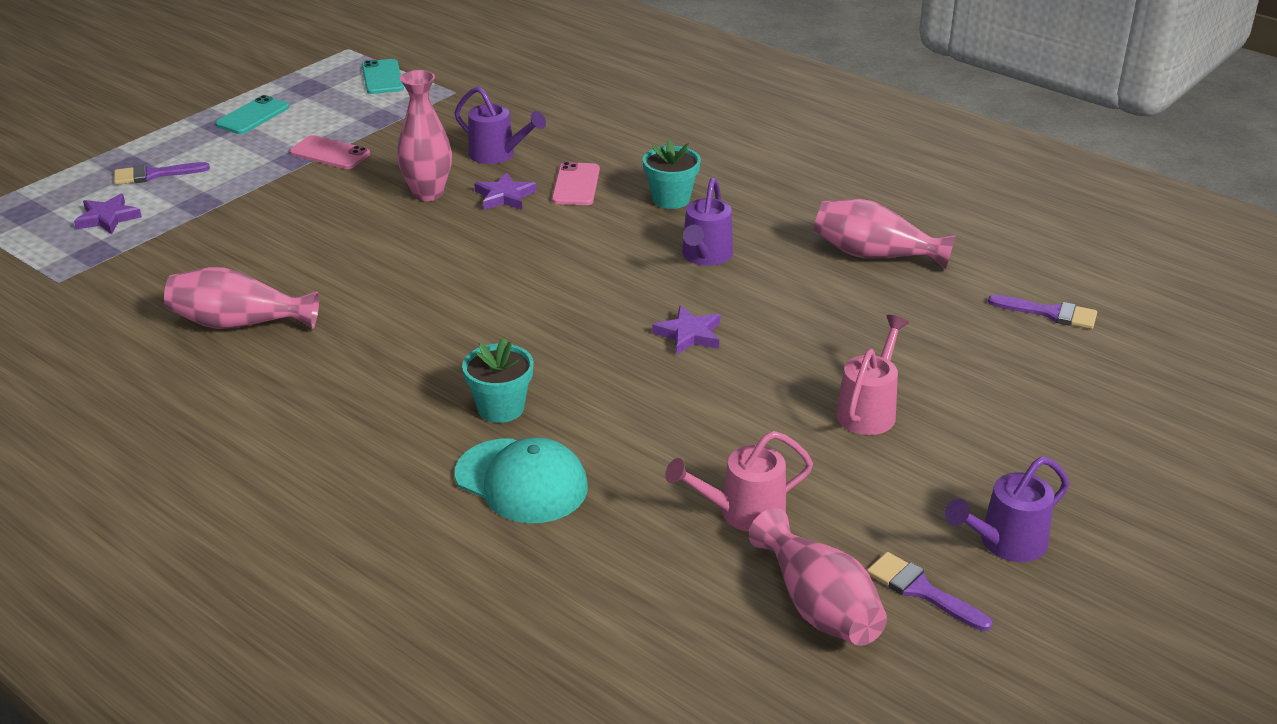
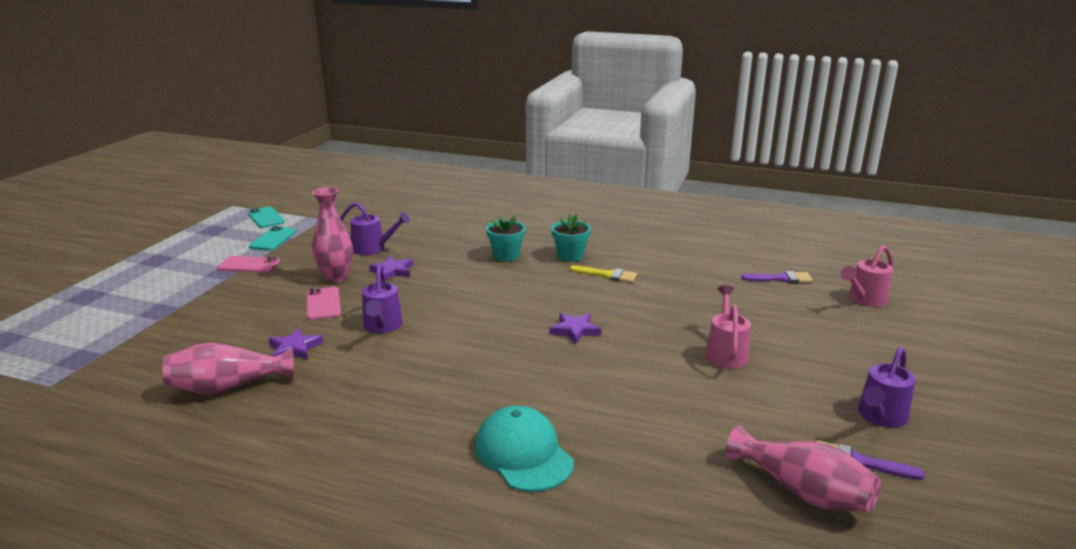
camera: 20 degrees left, 10 degrees down
purple star [74,194,142,234] -> purple star moved to [269,328,323,360]
purple brush [114,162,210,185] -> none
turquoise phone [215,95,289,134] -> turquoise phone moved to [249,226,297,251]
turquoise cap [455,437,588,523] -> turquoise cap turned 135 degrees counterclockwise [475,406,574,492]
turquoise flower pot [462,337,534,423] -> turquoise flower pot moved to [551,214,591,262]
pink phone [552,162,600,205] -> pink phone moved to [307,287,341,320]
pink watering can [665,431,813,532] -> pink watering can moved to [841,245,893,307]
purple watering can [682,178,733,266] -> purple watering can moved to [362,266,403,333]
pink vase [814,199,956,270] -> none
none -> yellow brush [569,265,637,283]

